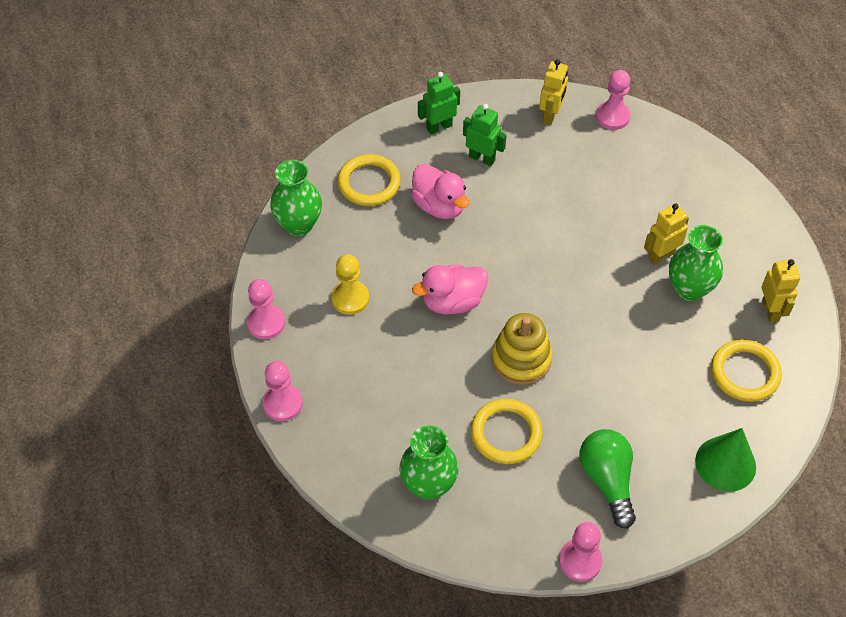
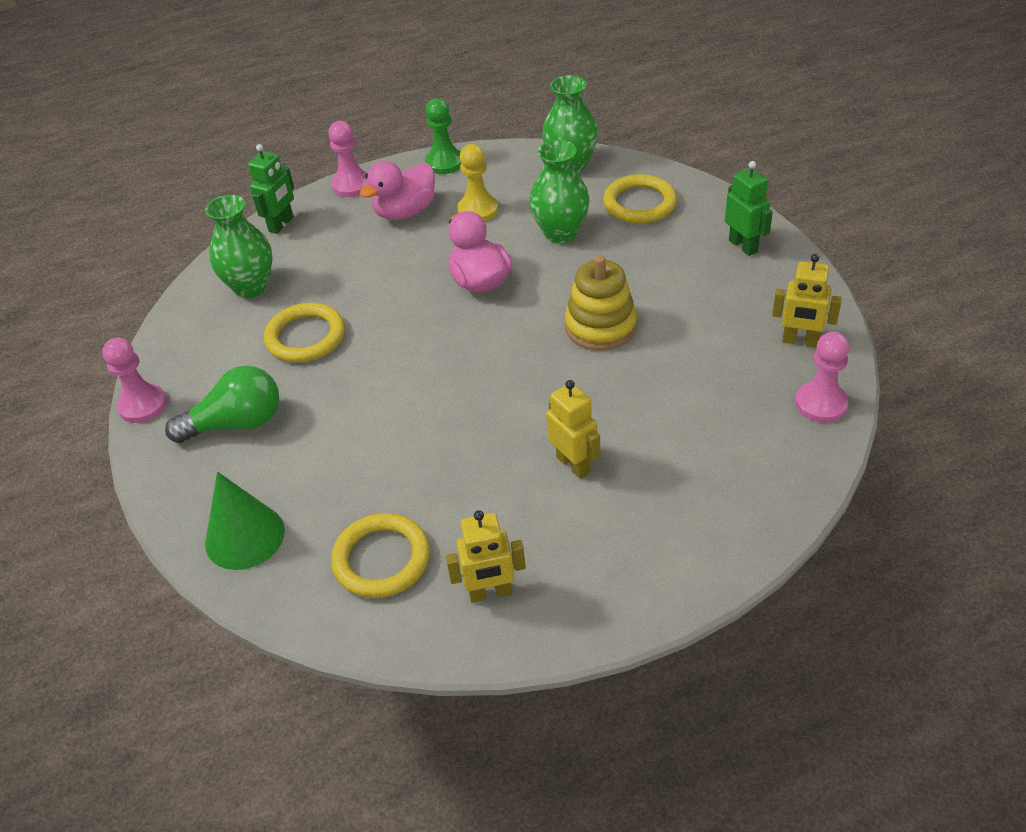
camera: 90 degrees right, 10 degrees down
pink pawn [247,279,285,339] -> green pawn [425,98,461,174]
pink duck [411,164,469,219] -> pink duck moved to [360,161,435,220]
green robot [463,104,507,166] -> green robot moved to [248,144,294,234]
yellow stacking toy [492,313,552,385] -> yellow stacking toy moved to [565,255,637,351]
green vase [669,225,723,301] -> green vase moved to [529,140,590,243]

